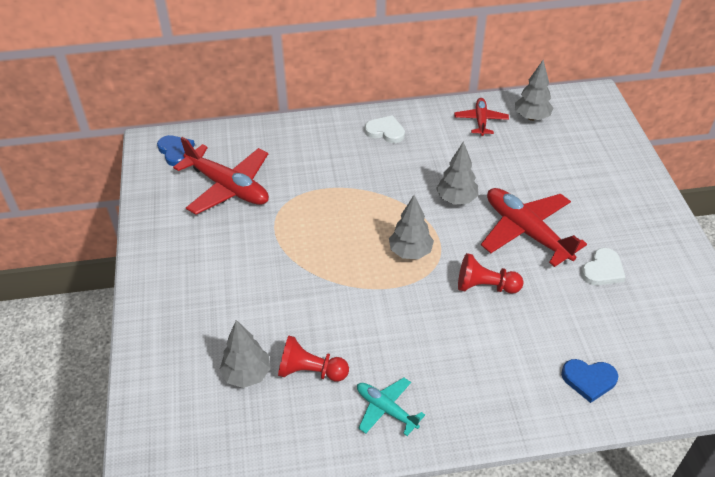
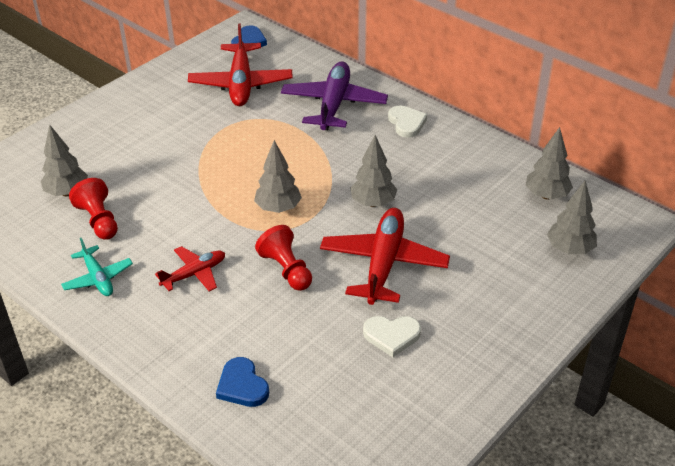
camera: 50 degrees right, 5 degrees down
turquoise plane [357,378,425,436] -> turquoise plane turned 150 degrees clockwise [61,238,133,296]
red plane [454,98,509,136] -> red plane moved to [155,246,225,291]
none -> purple plane [281,61,388,130]
none -> grey tree [547,181,597,254]

